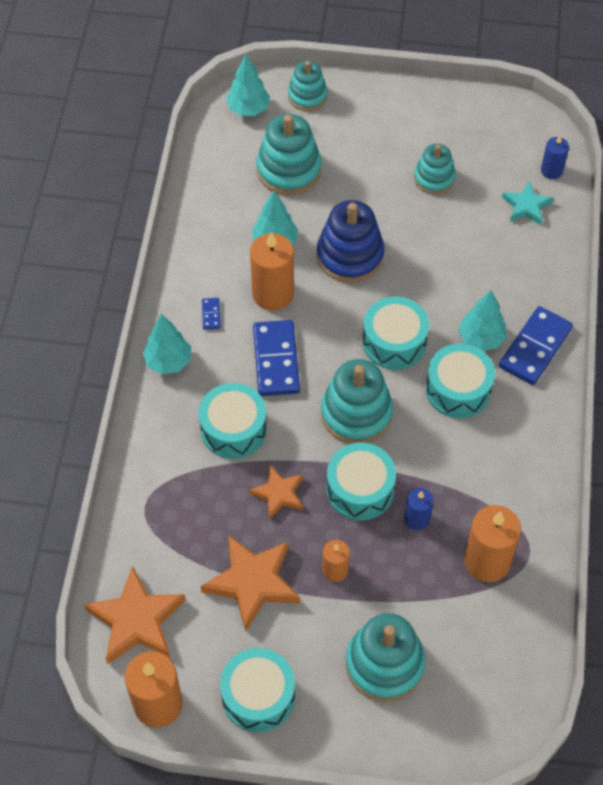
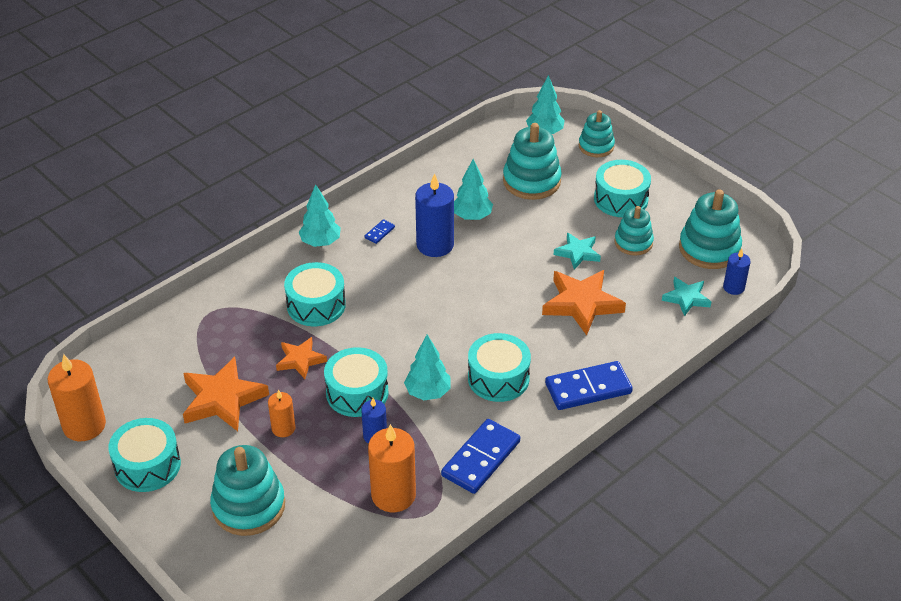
camera: 40 degrees right, 15 degrees down
orange star [84,566,186,664] -> orange star moved to [542,270,626,335]
orange candle [250,232,294,311] -> blue candle [415,173,454,257]
blue domino [253,320,300,396] -> blue domino moved to [441,419,520,494]
blue stacking toy [317,200,384,283] -> none
turquoise stacking toy [321,359,393,444] -> turquoise stacking toy moved to [679,190,742,269]
turquoise drum [363,297,429,370] -> turquoise drum moved to [594,160,651,217]
turquoise tree [458,290,507,351] -> turquoise tree moved to [404,335,451,400]
none -> turquoise star [554,233,601,270]

